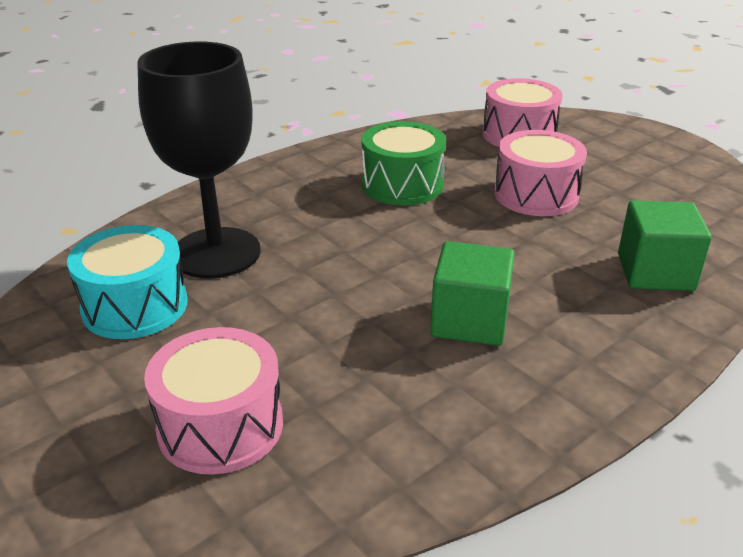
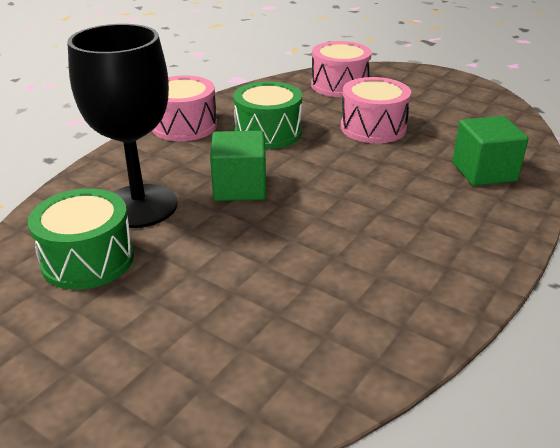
camera: 15 degrees left, 0 degrees up
turquoise drum [67,225,188,339] -> green drum [28,188,134,290]
pink drum [144,327,283,475] -> pink drum moved to [152,75,217,141]
green cube [430,241,515,346] -> green cube moved to [210,131,266,201]

